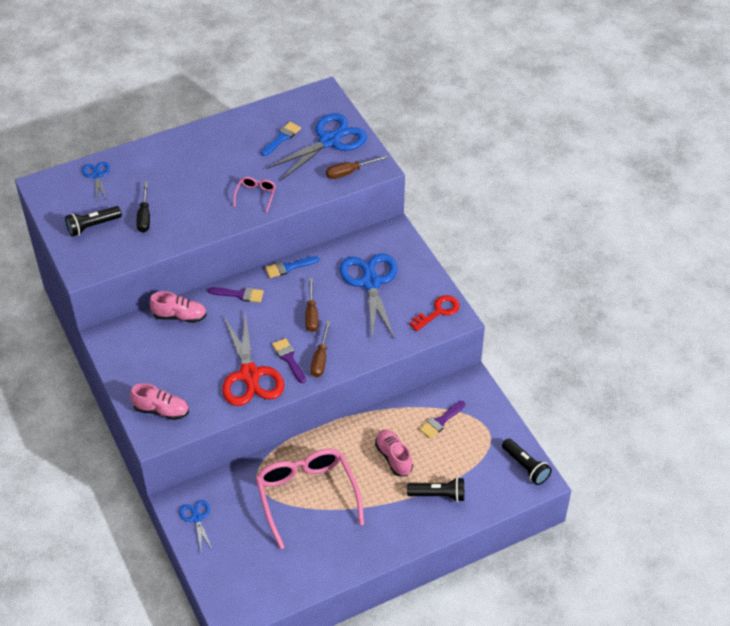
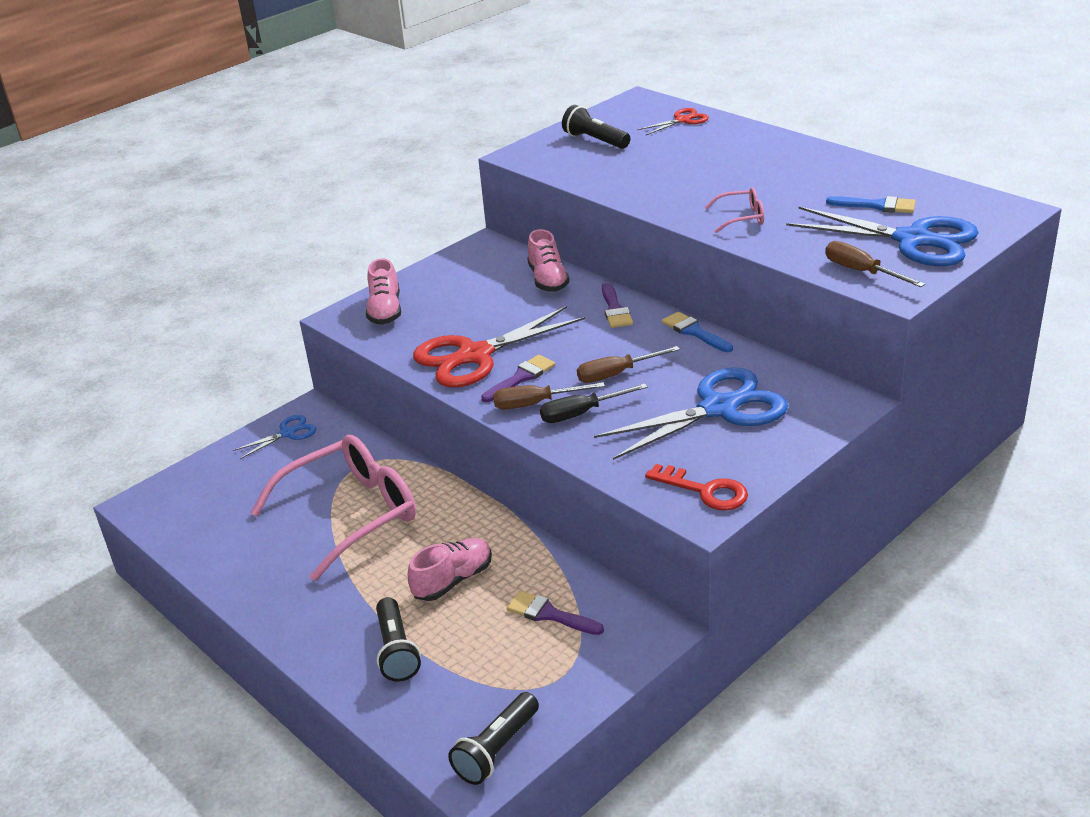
camera: 75 degrees right, 15 degrees down
blue scissors [82,162,110,200] -> red scissors [637,108,709,135]
black screwdriver [136,182,150,233] -> black screwdriver moved to [540,383,648,423]

